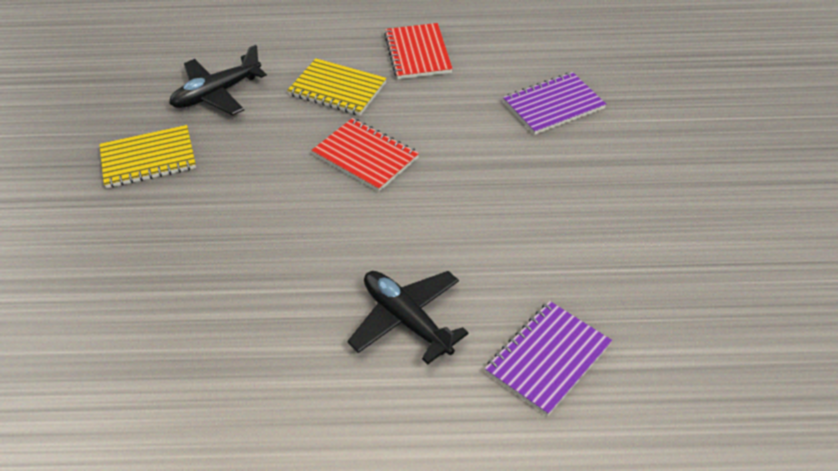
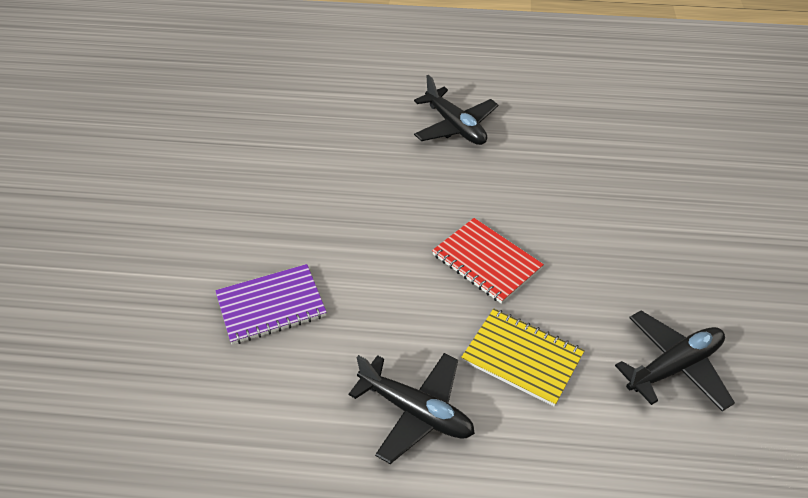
camera: 175 degrees left, 0 degrees up
yellow notebook [99,125,196,188] -> none
red notebook [384,23,453,79] -> black plane [349,353,475,464]
purple notebook [485,301,612,416] -> none

